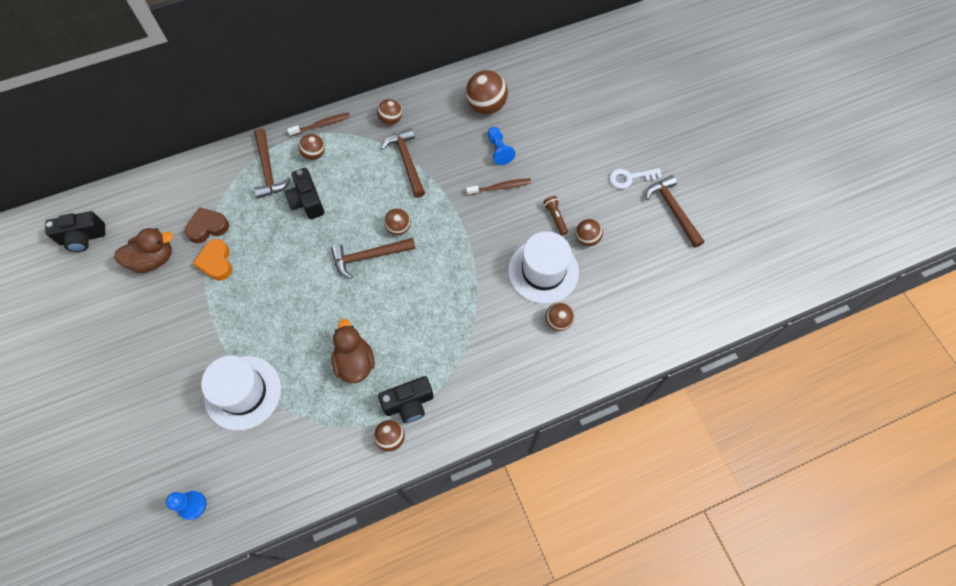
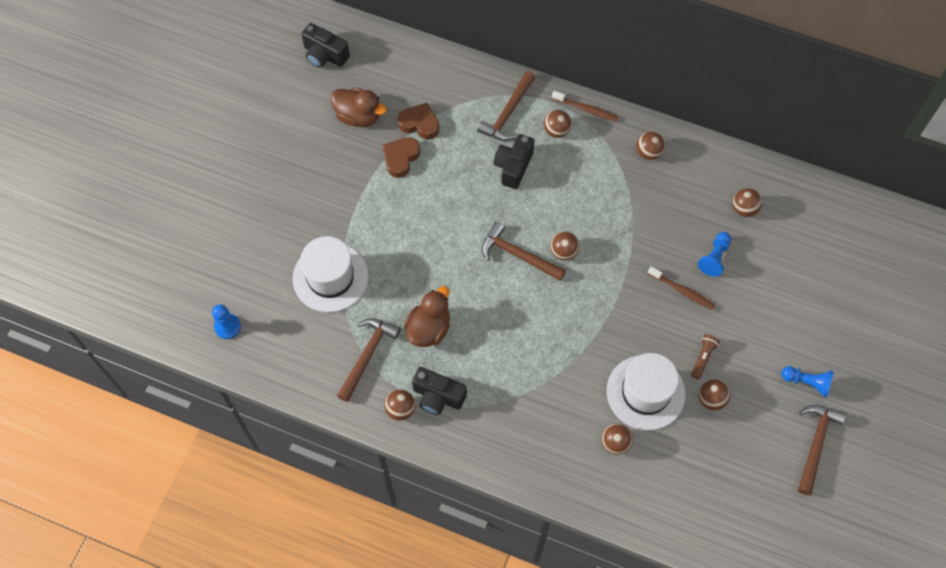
camera: 45 degrees right, 0 degrees up
orange heart [193,239,232,280] -> brown heart [383,137,420,178]
brown hammer [381,128,425,198] -> brown hammer moved to [337,318,401,402]
brown ball [465,70,508,114] -> brown ball [733,188,762,217], size x0.59
white key [609,168,662,189] -> blue pawn [781,366,834,397]

